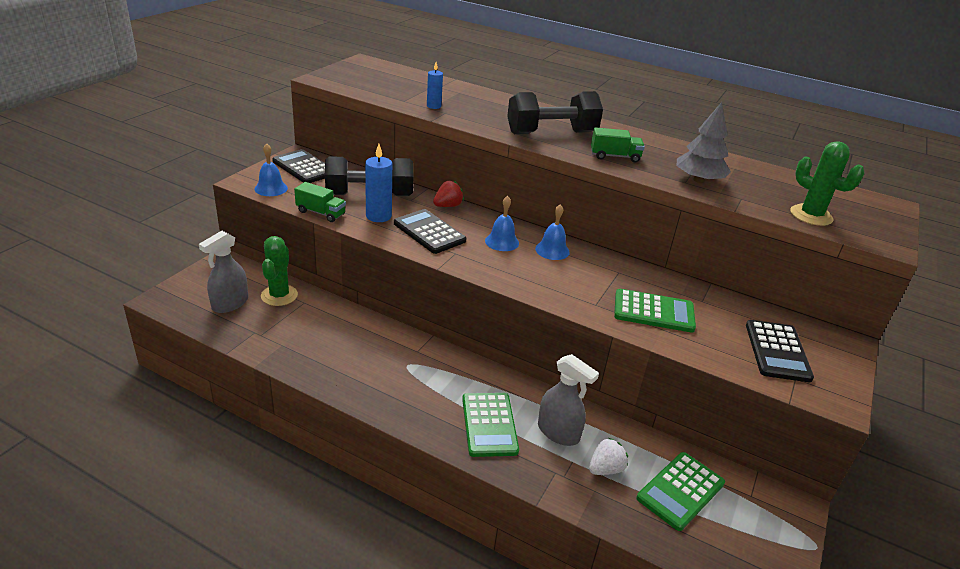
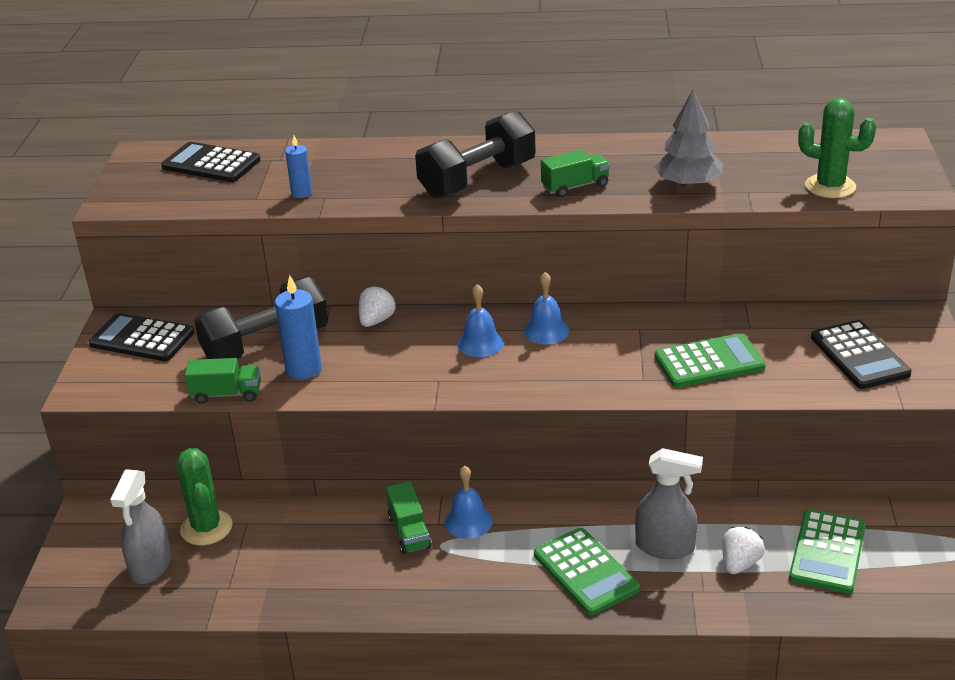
camera: 20 degrees left, 0 degrees up
blue bell [255,144,288,196] -> blue bell moved to [444,466,493,539]
black calculator [394,209,466,254] -> black calculator moved to [161,142,260,182]
red strawberry [433,181,464,207] -> white strawberry [359,285,397,327]
none -> green truck [386,481,432,554]

